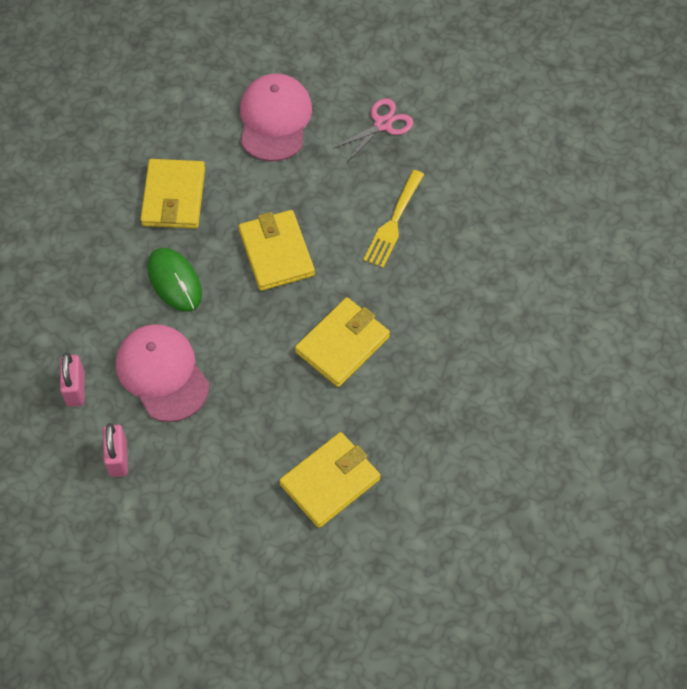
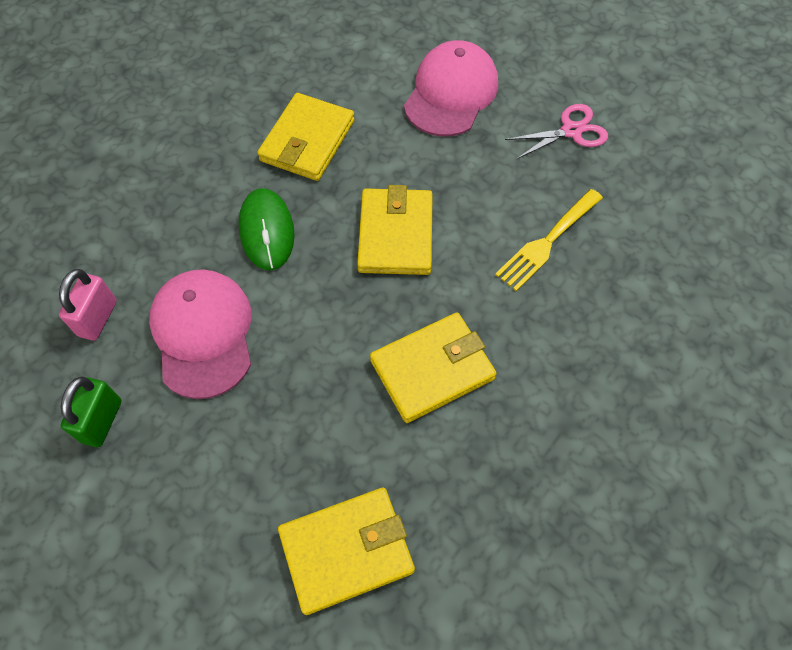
camera: 20 degrees right, 0 degrees up
pink padlock [103,423,128,477] -> green padlock [61,376,121,447]

